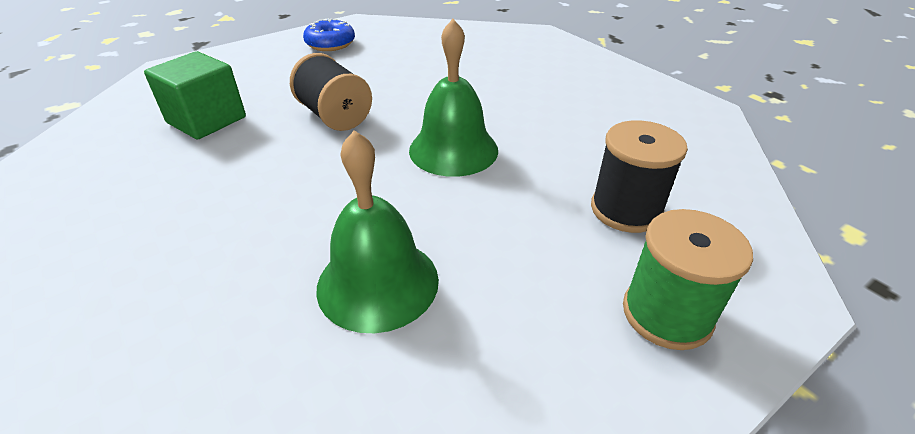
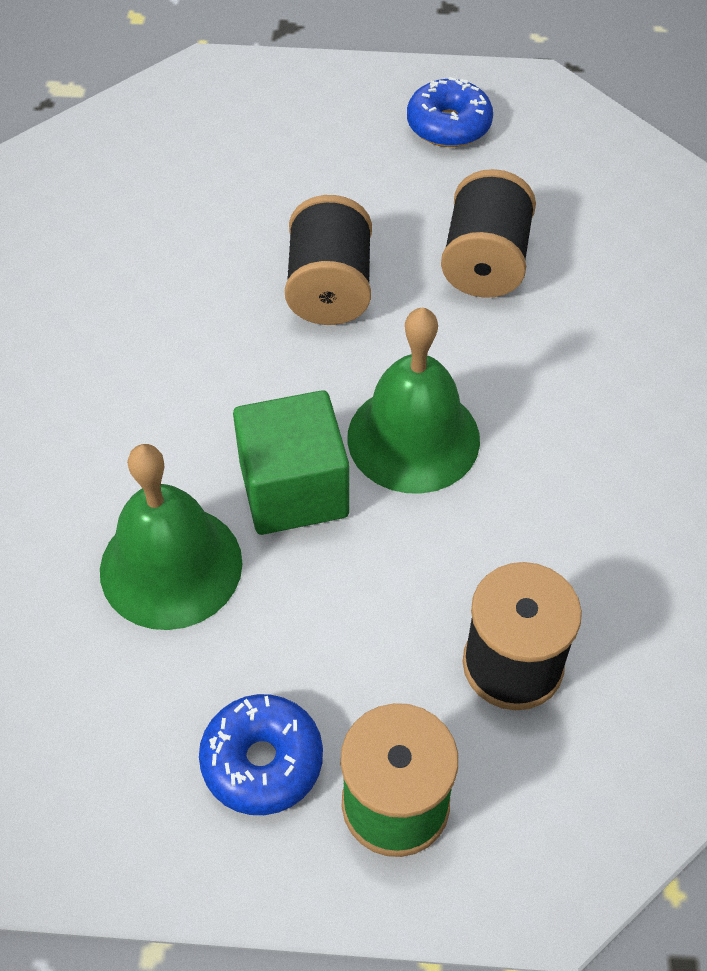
camera: 40 degrees right, 15 degrees up
green cube [144,51,246,139] -> green cube moved to [233,390,349,535]
none -> blue donut [199,694,323,815]
none -> black spool [441,169,536,298]

